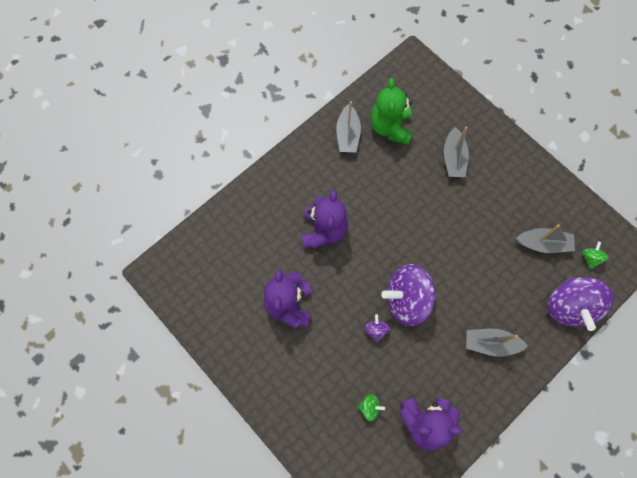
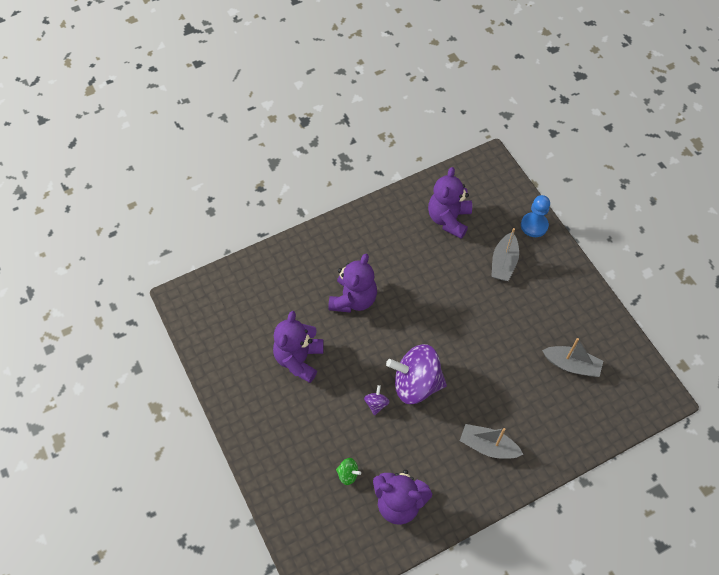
camera: 15 degrees right, 10 degrees down
grey boat [336,101,361,152] -> none
green teddy bear [370,78,412,145] -> purple teddy bear [428,167,472,239]
purple spinning top [548,277,614,331] -> none
green spinning top [583,241,608,269] -> none
none -> blue pawn [521,195,550,237]

